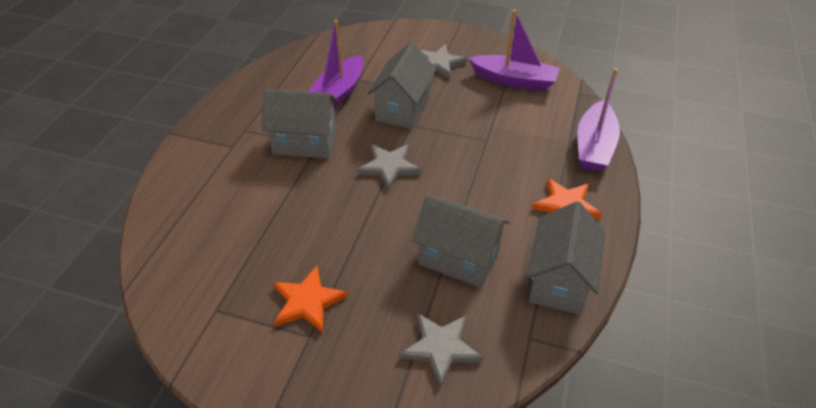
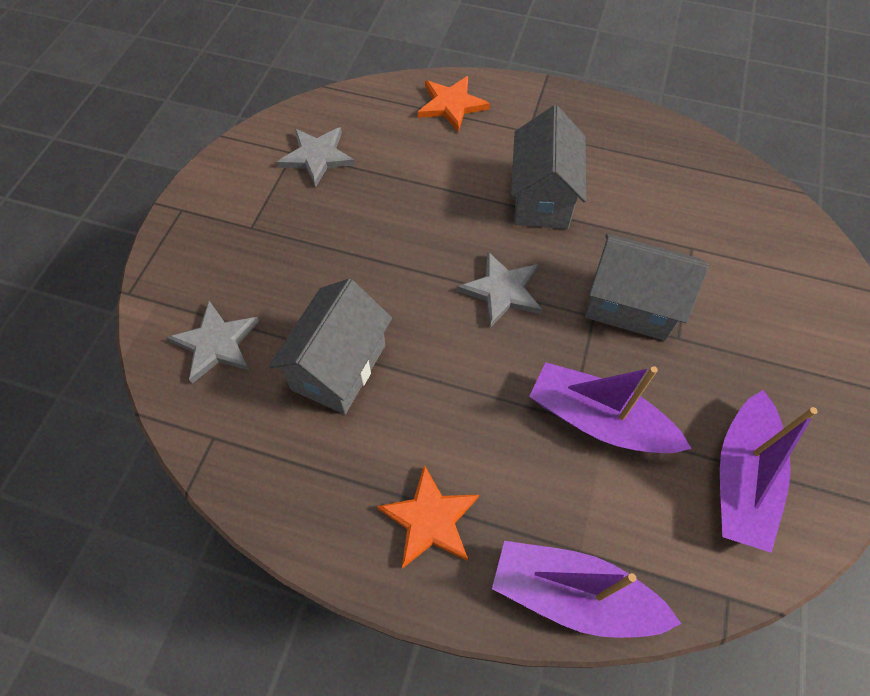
camera: 90 degrees right, 15 degrees up
orange star [273,266,348,333] -> orange star moved to [418,76,490,132]
purple boat [308,20,364,108] -> purple boat moved to [529,362,692,453]
grey star [421,44,467,79] -> grey star moved to [277,127,355,188]
grey house [527,201,605,315] -> none

